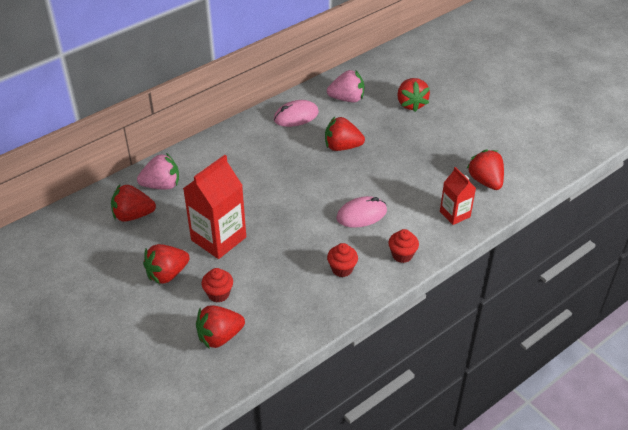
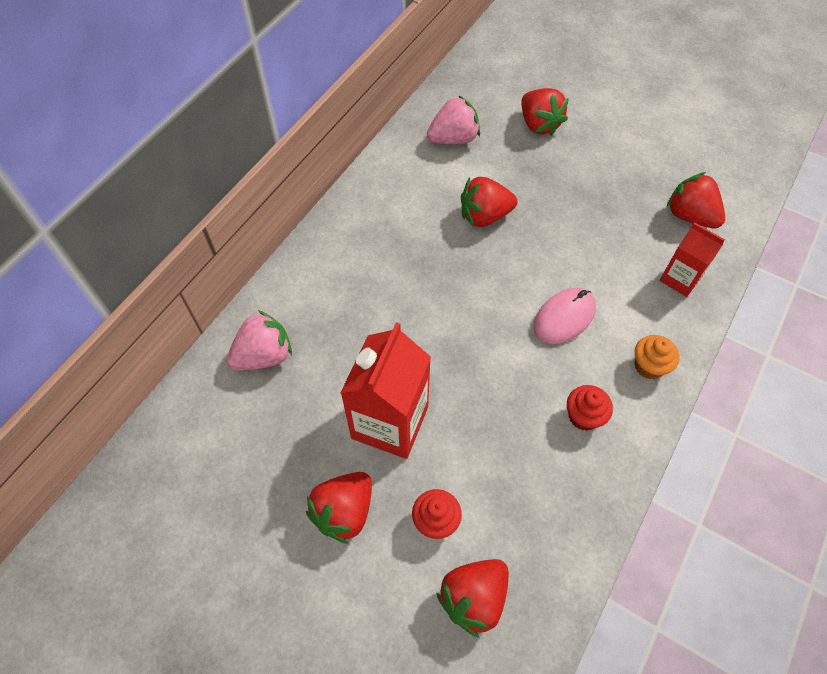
camera: 20 degrees left, 15 degrees up
red strawberry [111,185,156,222] -> none
pink mouse [274,100,319,127] -> none
red cupcake [388,229,419,263] -> orange cupcake [635,335,680,379]

